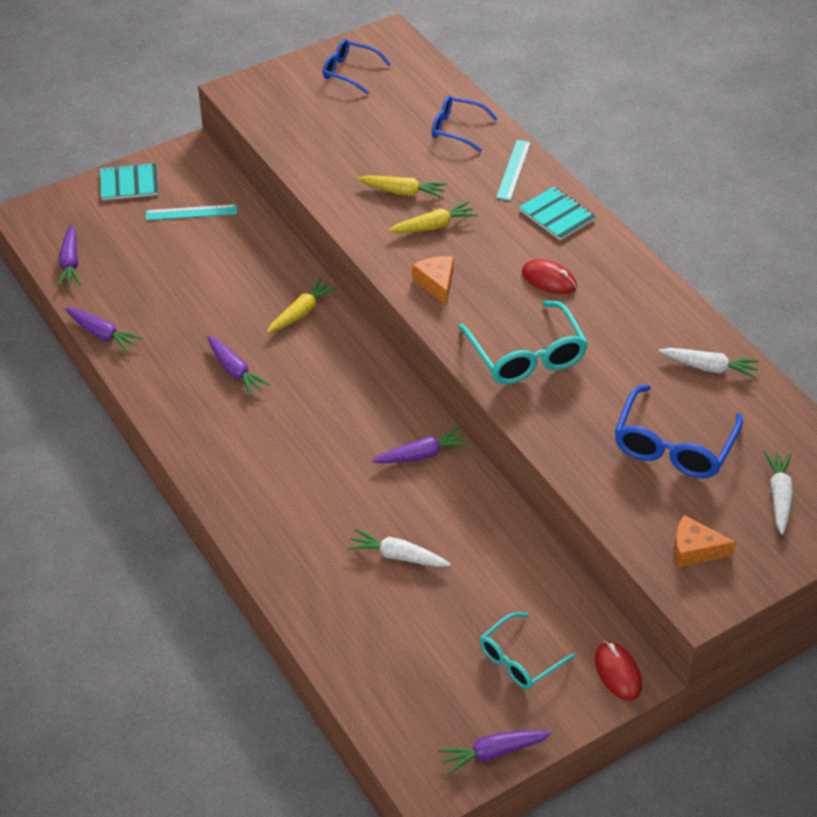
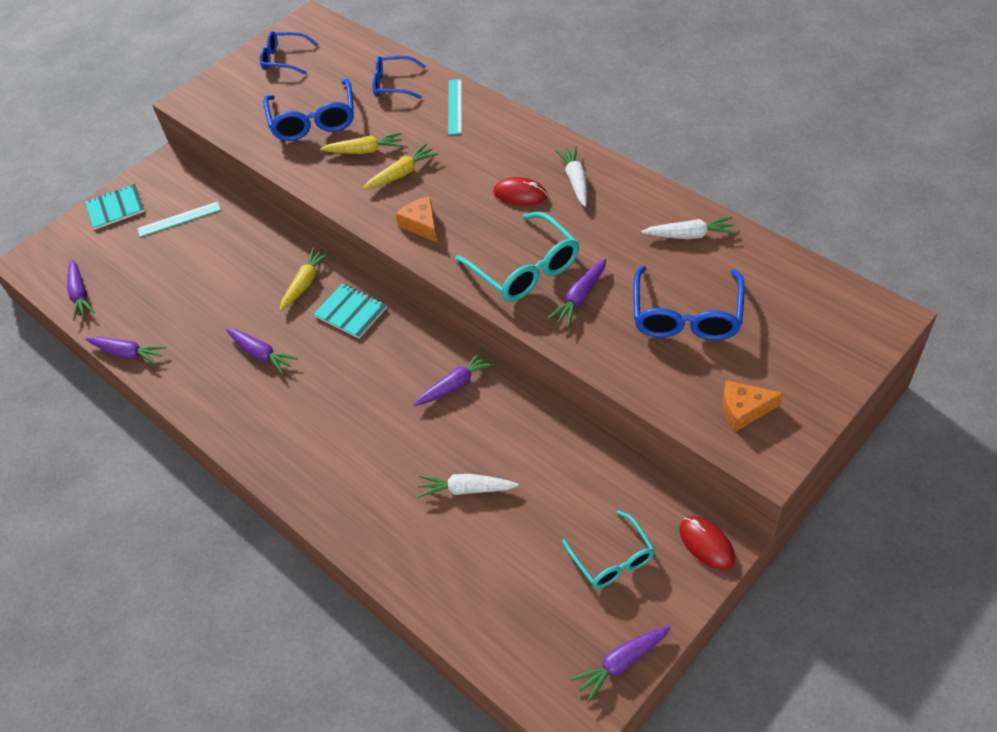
camera: 10 degrees left, 5 degrees up
turquoise glasses [480,612,575,689] -> turquoise glasses turned 60 degrees counterclockwise [562,510,655,588]
turquoise notebook [519,186,596,241] -> turquoise notebook moved to [313,284,387,339]
white carrot [764,450,793,535] -> white carrot moved to [555,146,587,207]
none -> blue glasses [263,79,354,141]
none -> purple carrot [547,259,606,328]

